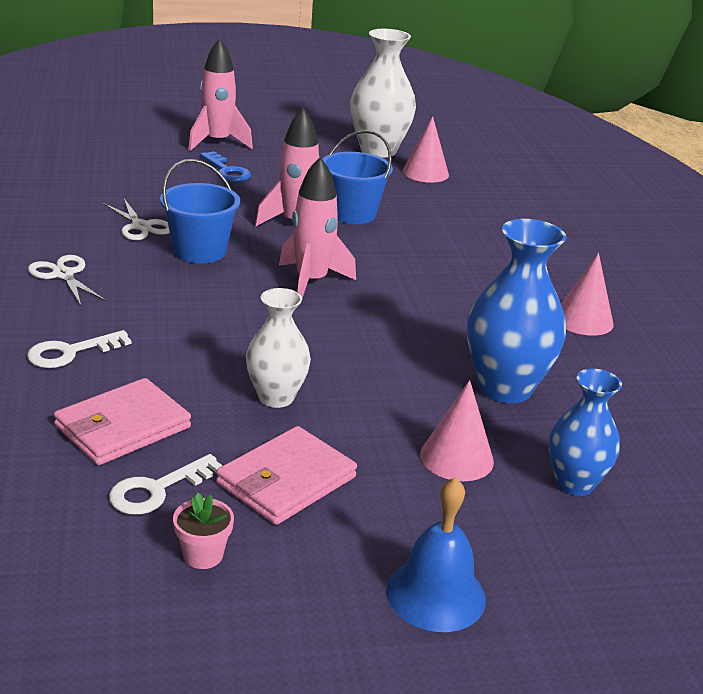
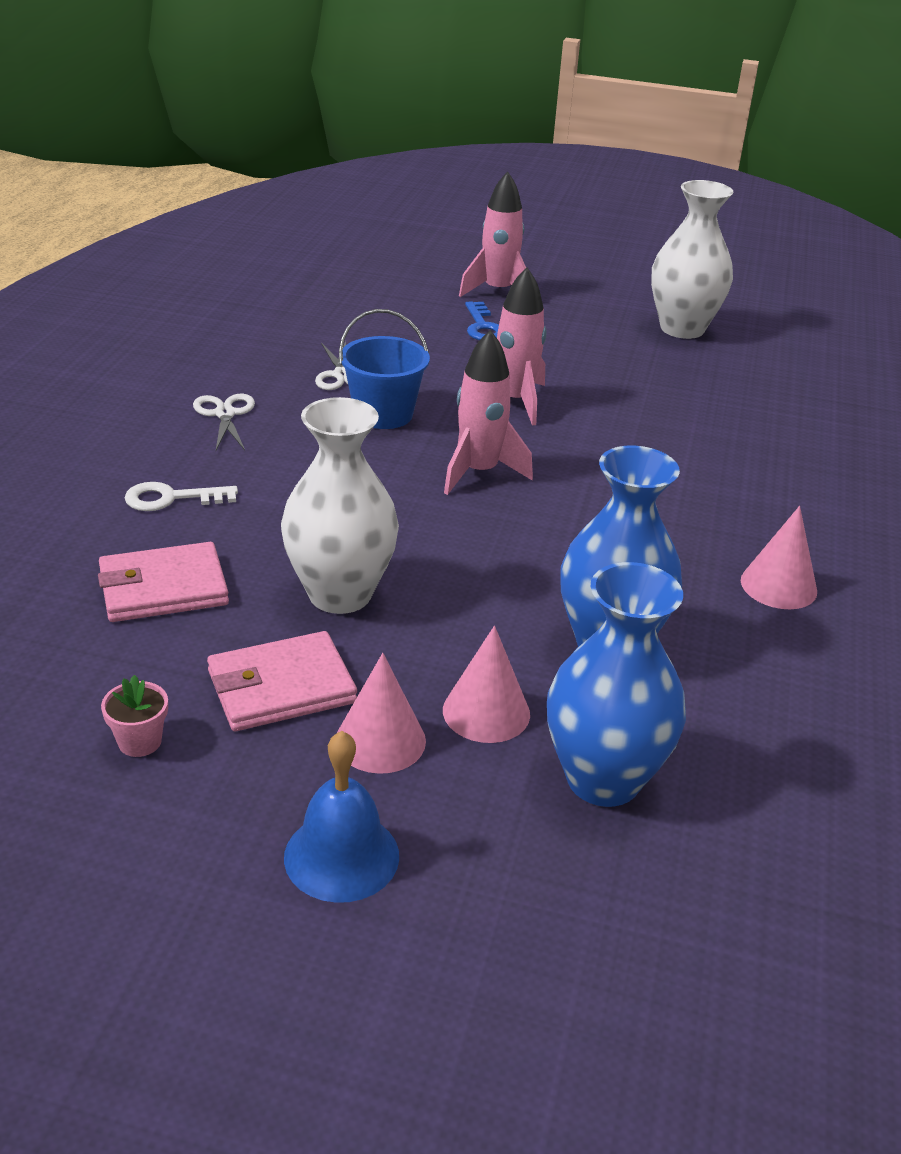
camera: 25 degrees right, 5 degrees up
white key [109,454,223,515] -> none
white vase [246,288,311,408] -> white vase [281,397,399,614], size x1.57
blue bucket [322,130,393,224] -> none
pink cone [402,116,449,183] -> pink cone moved to [337,653,426,774]
blue vase [549,369,622,496] -> blue vase [547,562,686,807], size x1.57

